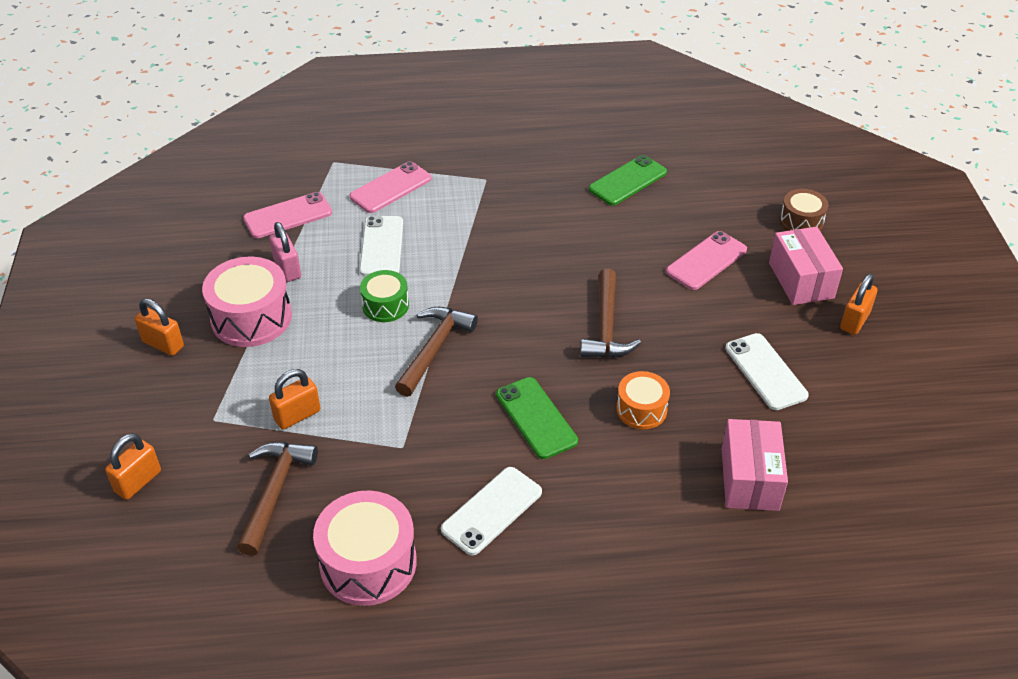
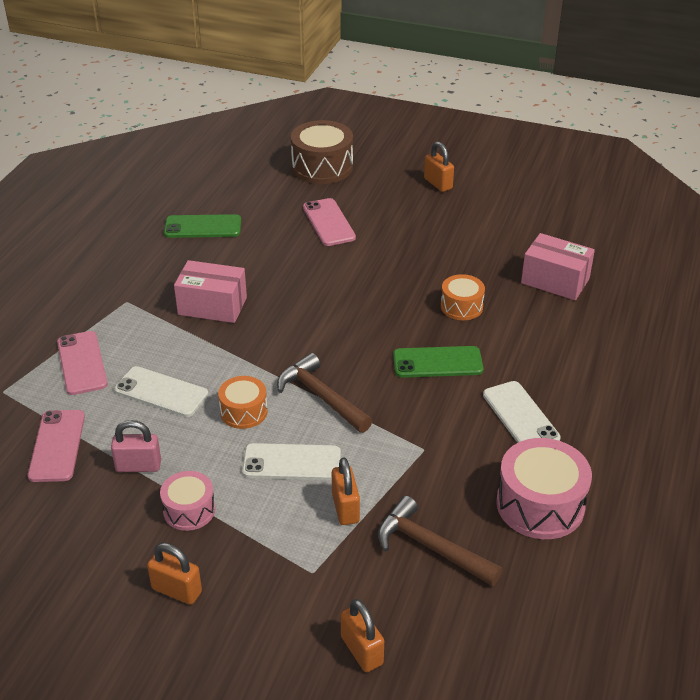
camera: 65 degrees left, 5 degrees down
orange padlock [135,298,184,356] -> orange padlock turned 60 degrees clockwise [147,543,202,605]
pink drum [202,257,292,347] -> pink drum [160,471,215,531], size x0.59
green drum [360,270,409,322] -> orange drum [218,376,268,429]
brown hammer [580,269,641,358] -> none
green phone [589,155,667,205] -> green phone turned 75 degrees counterclockwise [164,214,241,238]
white phone [725,333,809,410] -> white phone moved to [242,443,341,480]
pink box [769,227,843,305] -> pink box moved to [174,260,247,323]
brown drum [780,189,828,231] -> brown drum [291,120,353,184], size x1.70

